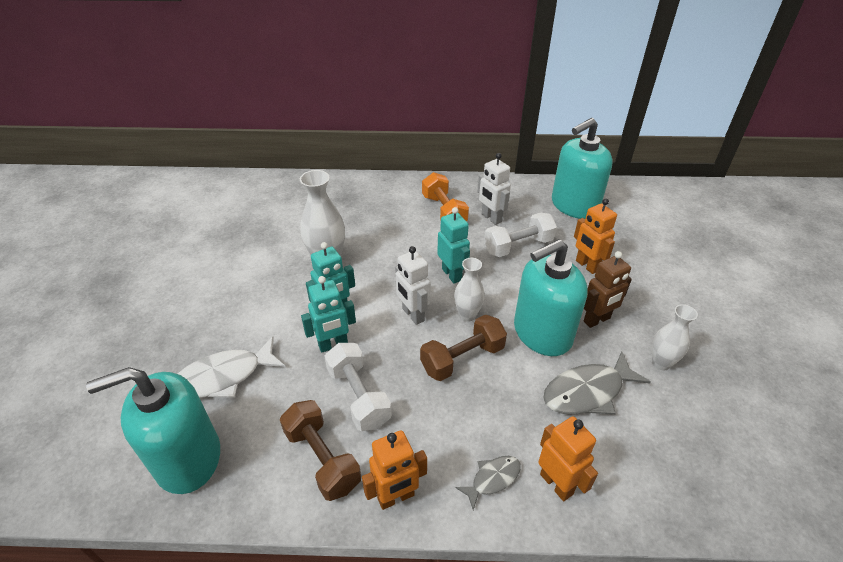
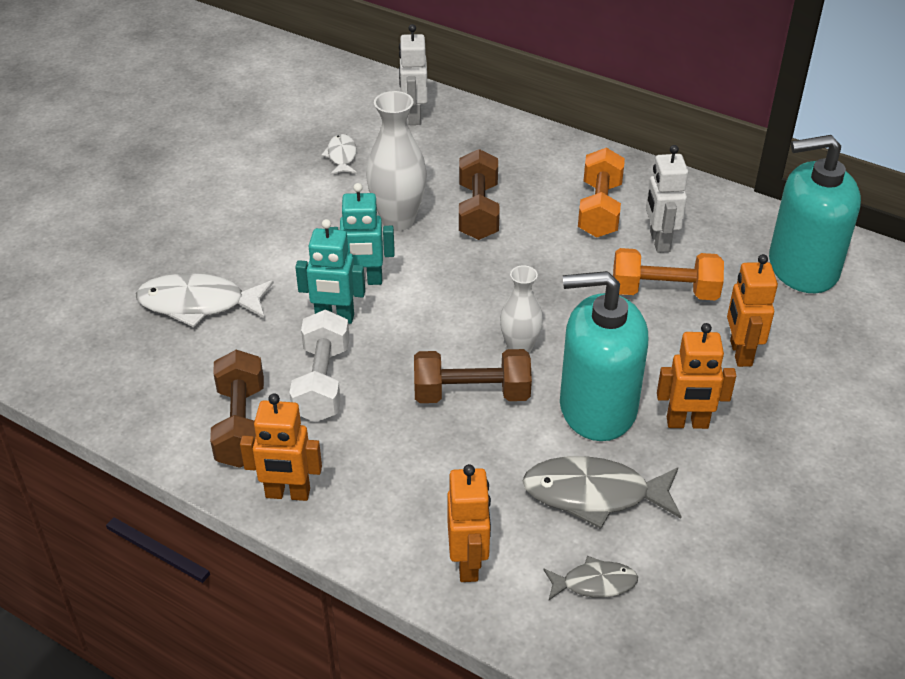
camera: 30 degrees right, 0 degrees up
turquoise soap dispenser [86,367,220,494] -> none
white robot [395,246,431,325] -> white robot moved to [399,24,428,125]
turquoise robot [437,207,470,284] -> none
grey fish [456,456,521,510] -> grey fish moved to [543,556,638,600]
white dumbbell [484,213,557,257] -> orange dumbbell [613,248,724,300]
brown robot [584,251,632,328] -> orange robot [657,323,736,429]
white vase [652,304,698,370] -> none
none -> white fish [321,134,357,175]
none -> brown dumbbell [459,149,500,240]

